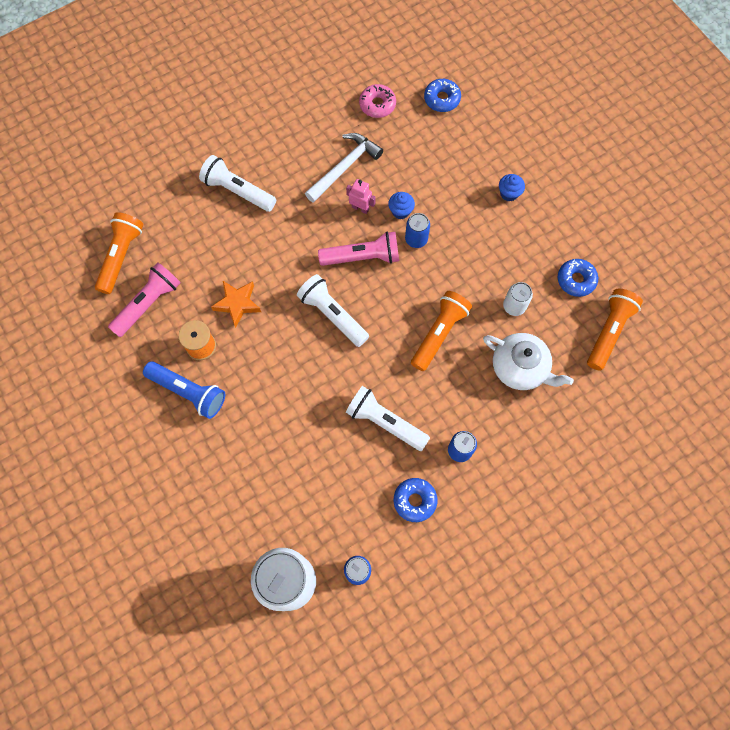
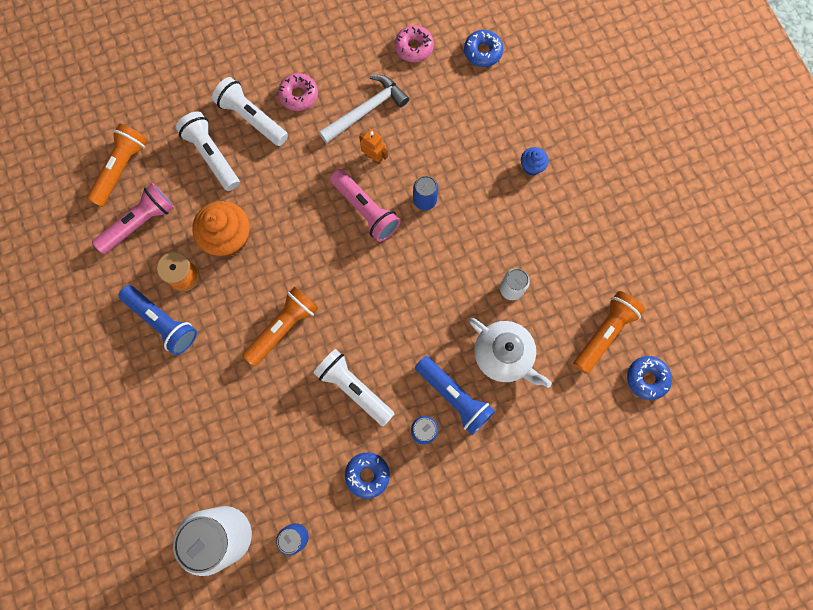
camera: 10 degrees right, 5 degrees up
orange star [211,281,261,328] -> orange cupcake [192,201,250,256]
white flashlight [297,274,369,347] -> white flashlight moved to [176,111,240,191]
pink flashlight [318,231,399,266] -> pink flashlight turned 45 degrees clockwise [330,169,401,242]
pink robot [346,179,376,214] -> orange robot [359,129,388,164]
blue cupcake [388,192,415,219] -> none
orange flashlight [411,291,472,371] -> orange flashlight moved to [242,286,319,366]
blue donut [558,259,598,297] -> blue donut moved to [627,356,672,400]
none -> pink donut [278,73,318,111]
none -> blue flashlight [415,356,495,435]

